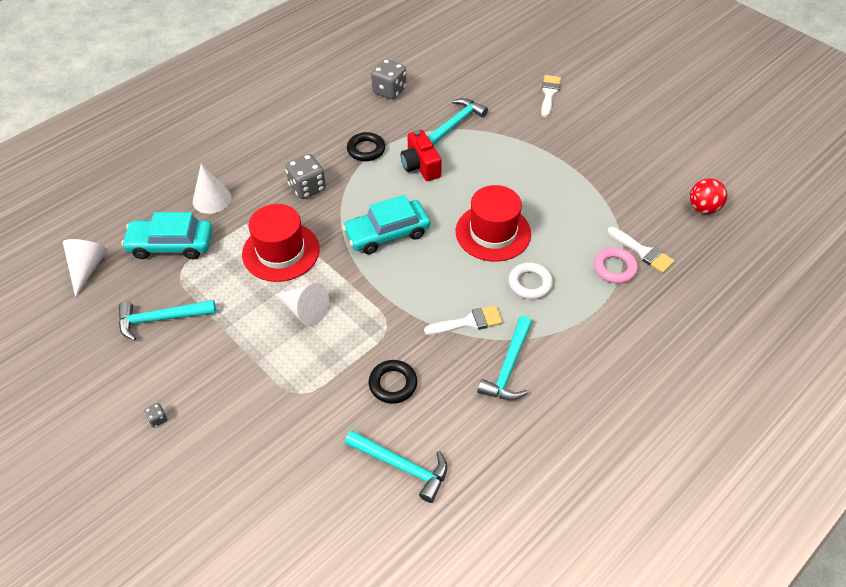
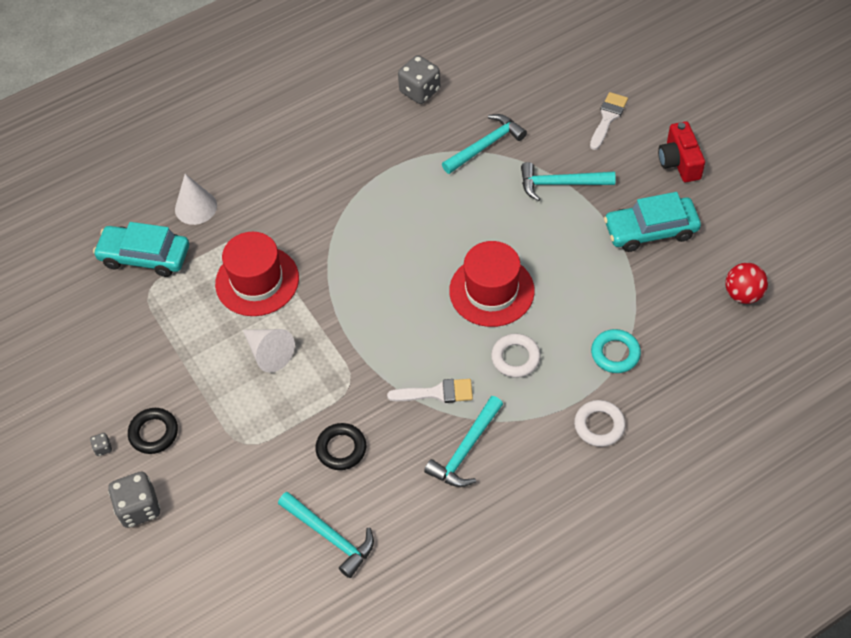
camera: 15 degrees right, 5 degrees up
white cone [63,239,107,297] -> none
turquoise hammer [119,300,216,341] -> turquoise hammer moved to [521,162,616,201]
grey dice [285,154,326,199] -> grey dice moved to [108,472,160,528]
turquoise car [342,195,430,254] -> turquoise car moved to [604,192,701,252]
black ring [347,132,385,161] -> black ring moved to [128,408,178,454]
red camera [401,130,442,181] -> red camera moved to [658,121,705,182]
pink ring [594,247,638,284] -> turquoise ring [591,329,641,373]
white brush [607,227,675,273] -> none
none -> white ring [574,400,626,447]

